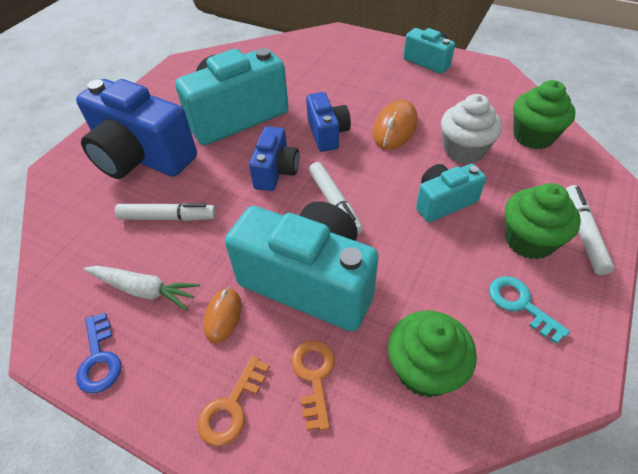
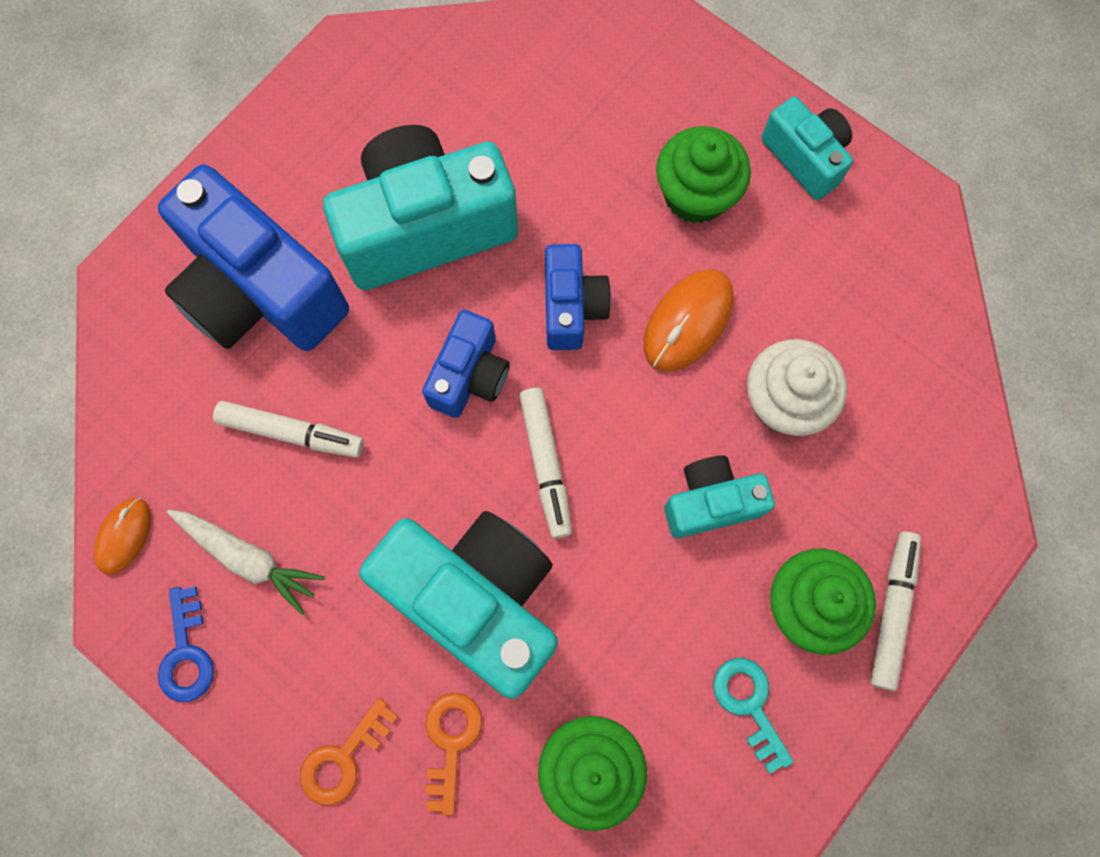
camera: 10 degrees right, 25 degrees up
orange mouse [203,288,241,344] -> orange mouse moved to [94,498,151,575]
green cupcake [513,80,576,149] -> green cupcake moved to [656,126,751,224]

